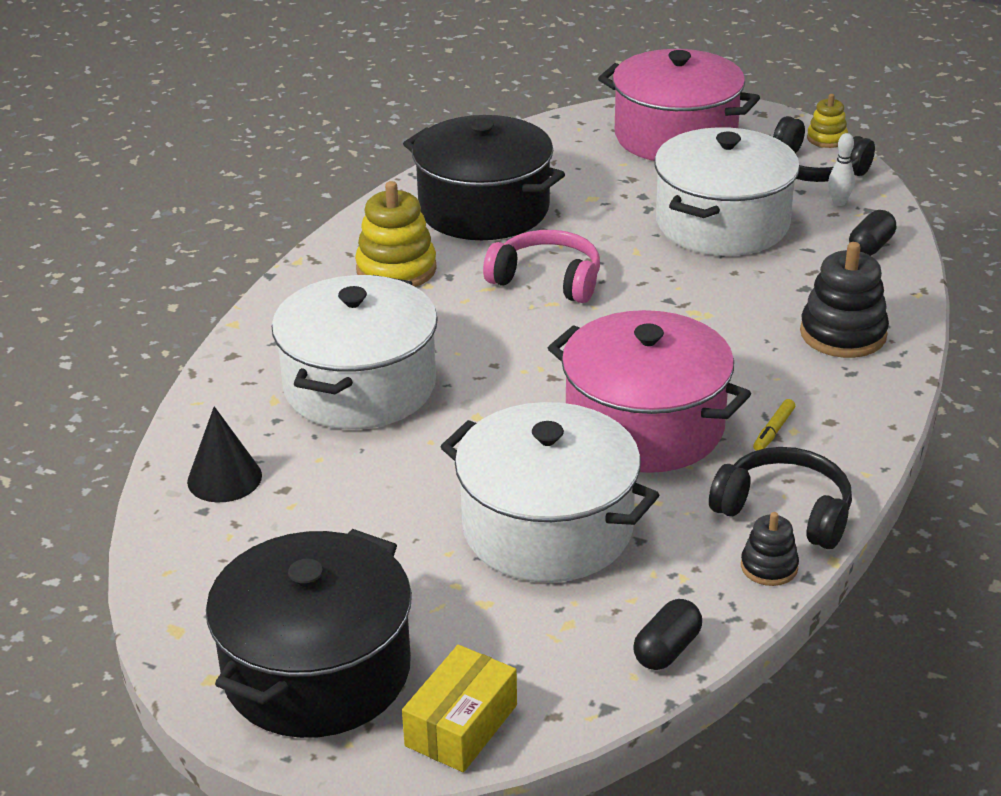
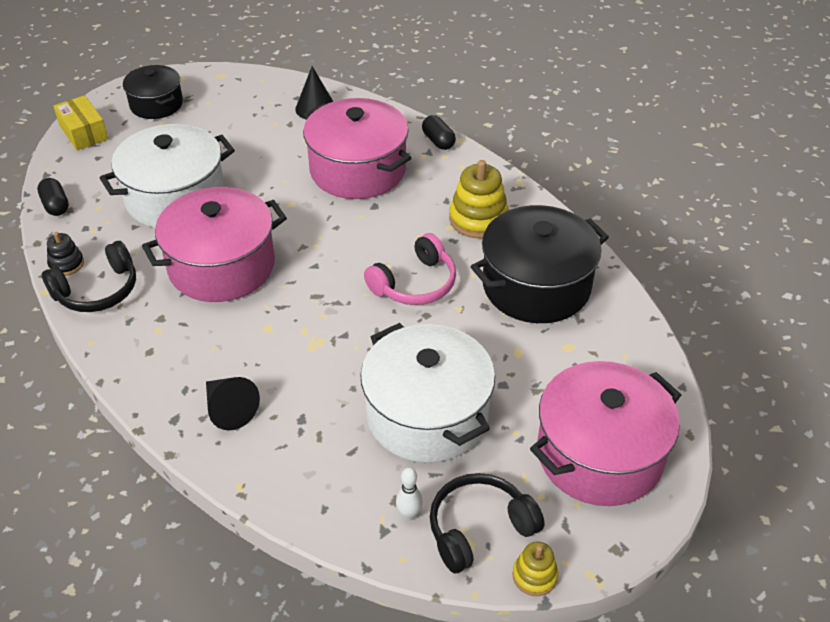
camera: 115 degrees right, 10 degrees up
black pot [206,529,412,738] -> black pot [123,65,183,119], size x0.59
white pot [272,275,438,429] -> pink pot [303,98,411,199]
yellow marker [753,399,795,451] -> none
black stacking toy [800,242,889,358] -> black cone [206,377,260,430]
black capsule [849,210,896,256] -> black capsule moved to [422,115,456,150]

